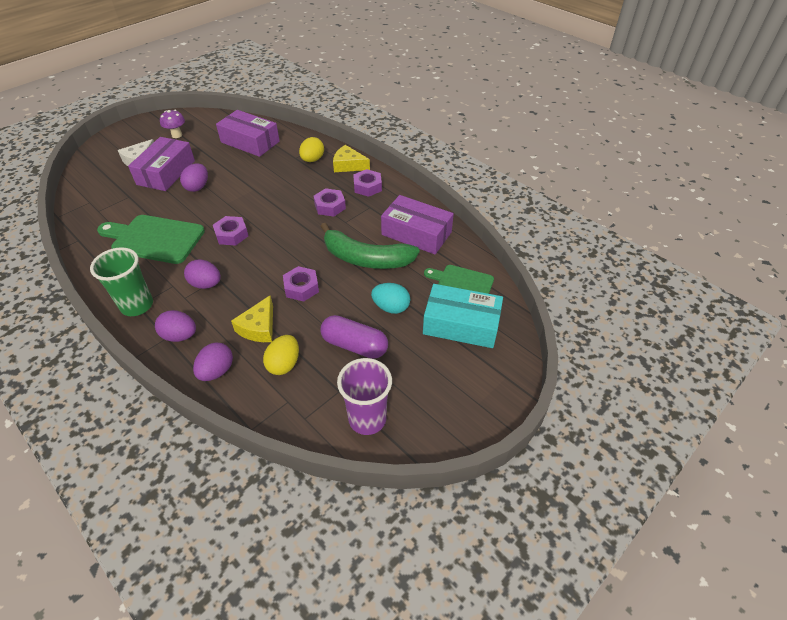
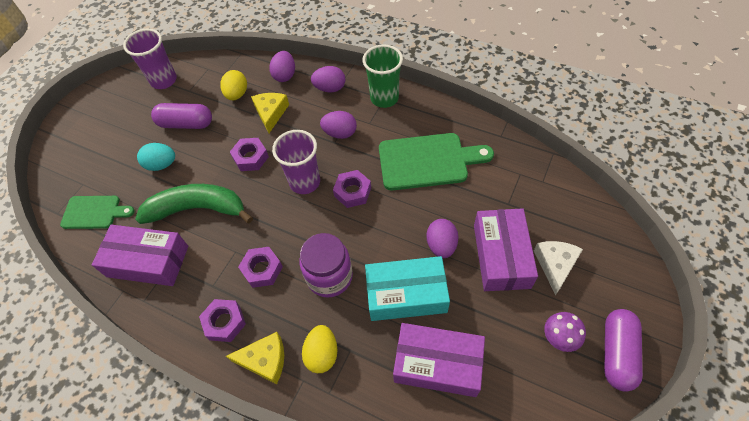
camera: 165 degrees right, 10 degrees up
turquoise box [423,284,503,348] -> turquoise box moved to [365,256,450,321]
none -> purple cup [272,130,320,194]
none -> purple jar [299,233,353,297]
none -> purple capsule [604,309,643,392]

